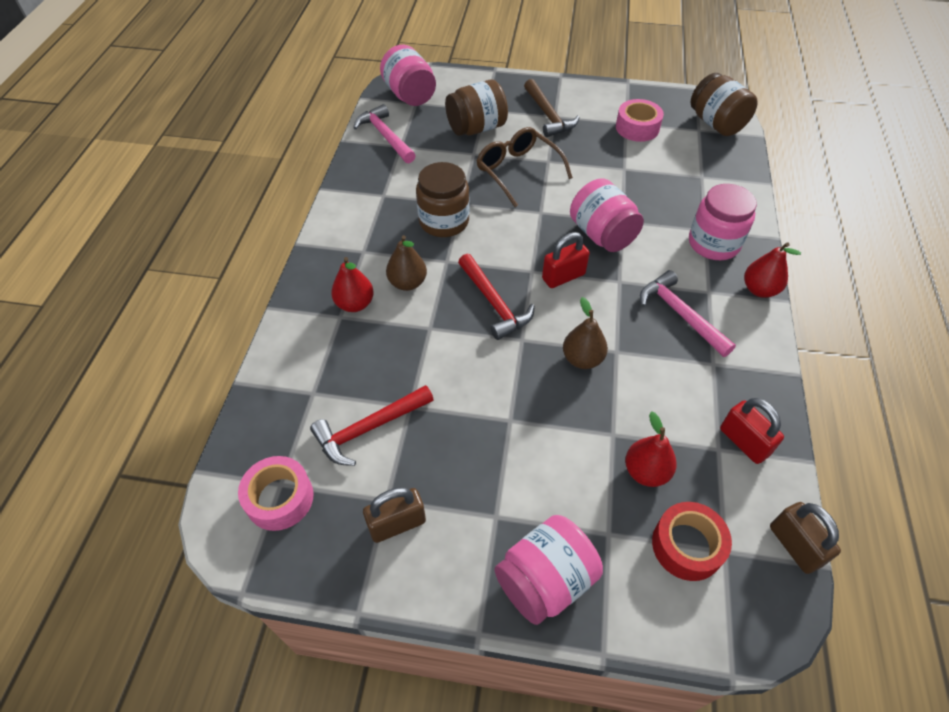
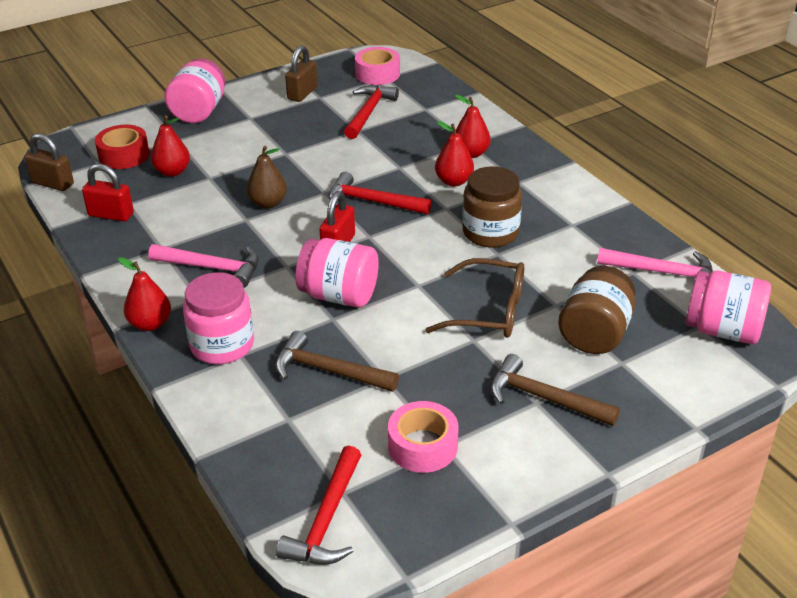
camera: 140 degrees right, 15 degrees down
brown pear [386,235,427,291] -> red pear [435,121,474,186]
brown jar [691,73,758,136] -> red hammer [276,446,361,564]
none -> brown hammer [275,331,399,392]

